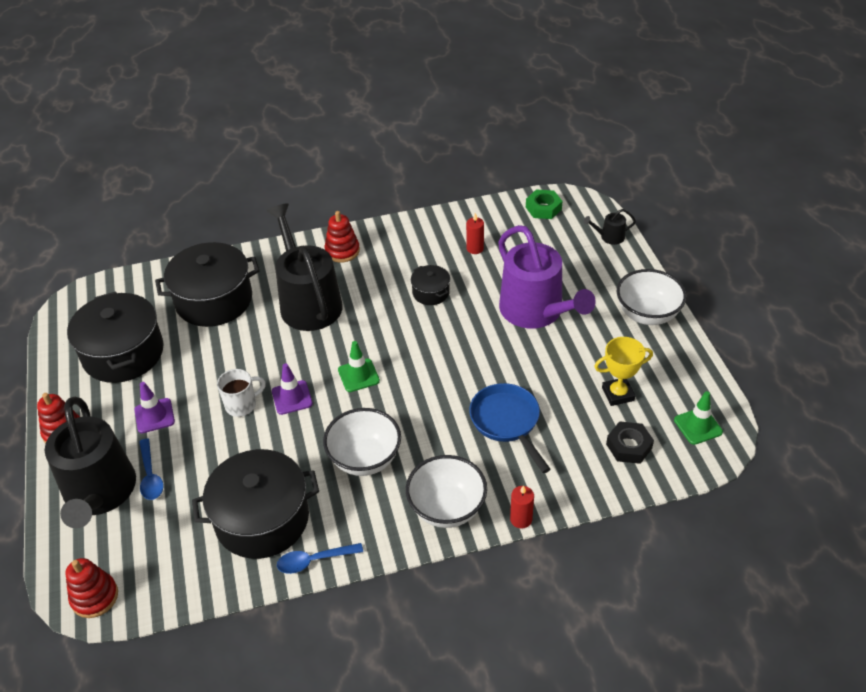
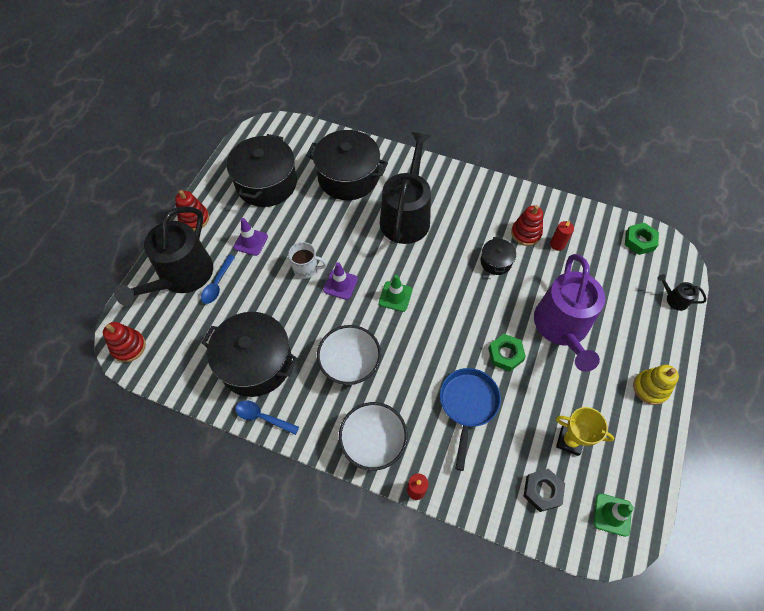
camera: 35 degrees right, 15 degrees up
red stacking toy [325,211,360,263] -> red stacking toy moved to [511,205,543,246]
white bowl [617,269,687,325] -> yellow stacking toy [633,365,679,405]
none -> green nut [488,334,526,372]

